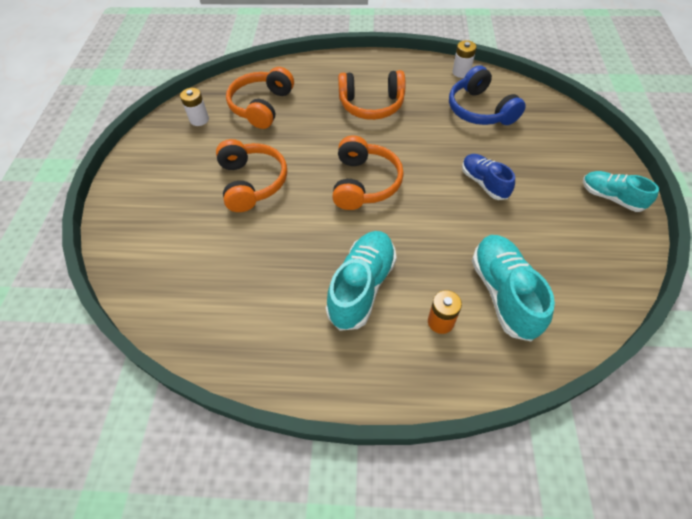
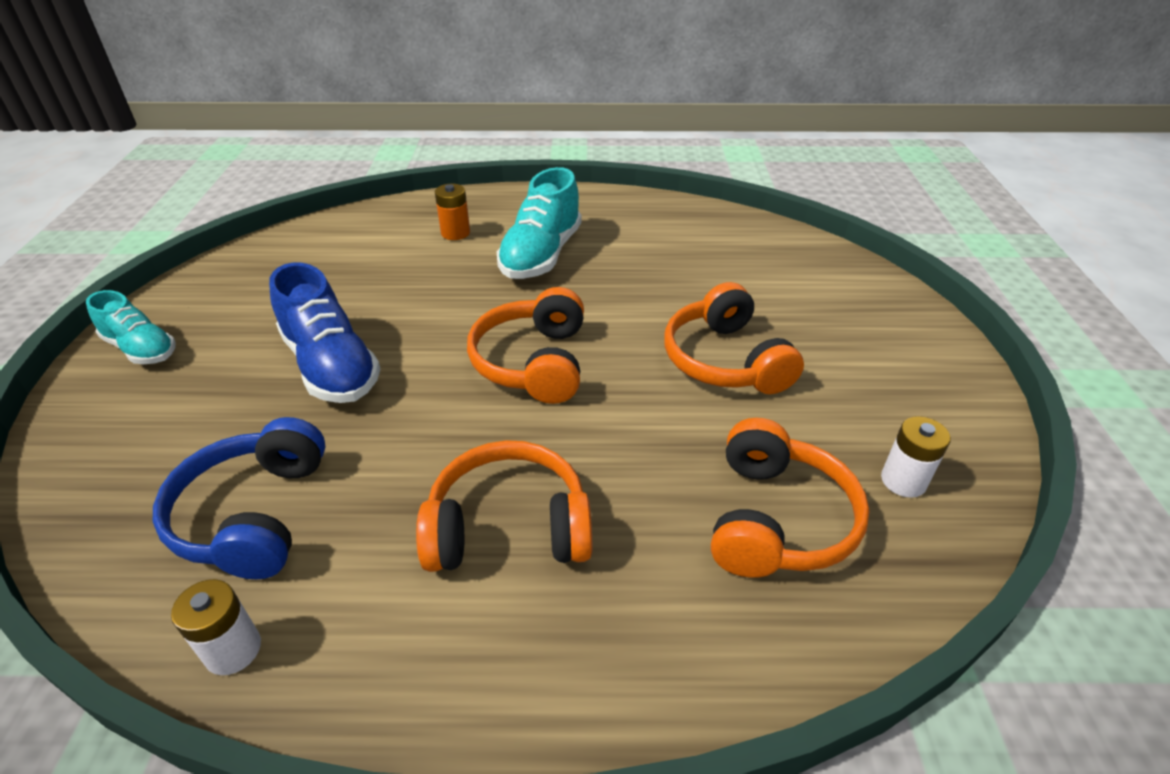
camera: 175 degrees right, 15 degrees down
blue headphones [449,65,526,125] -> blue headphones turned 150 degrees counterclockwise [153,417,326,579]
blue shoe [462,154,515,200] -> blue shoe [269,262,381,403], size x1.57
turquoise shoe [472,235,555,341] -> none

